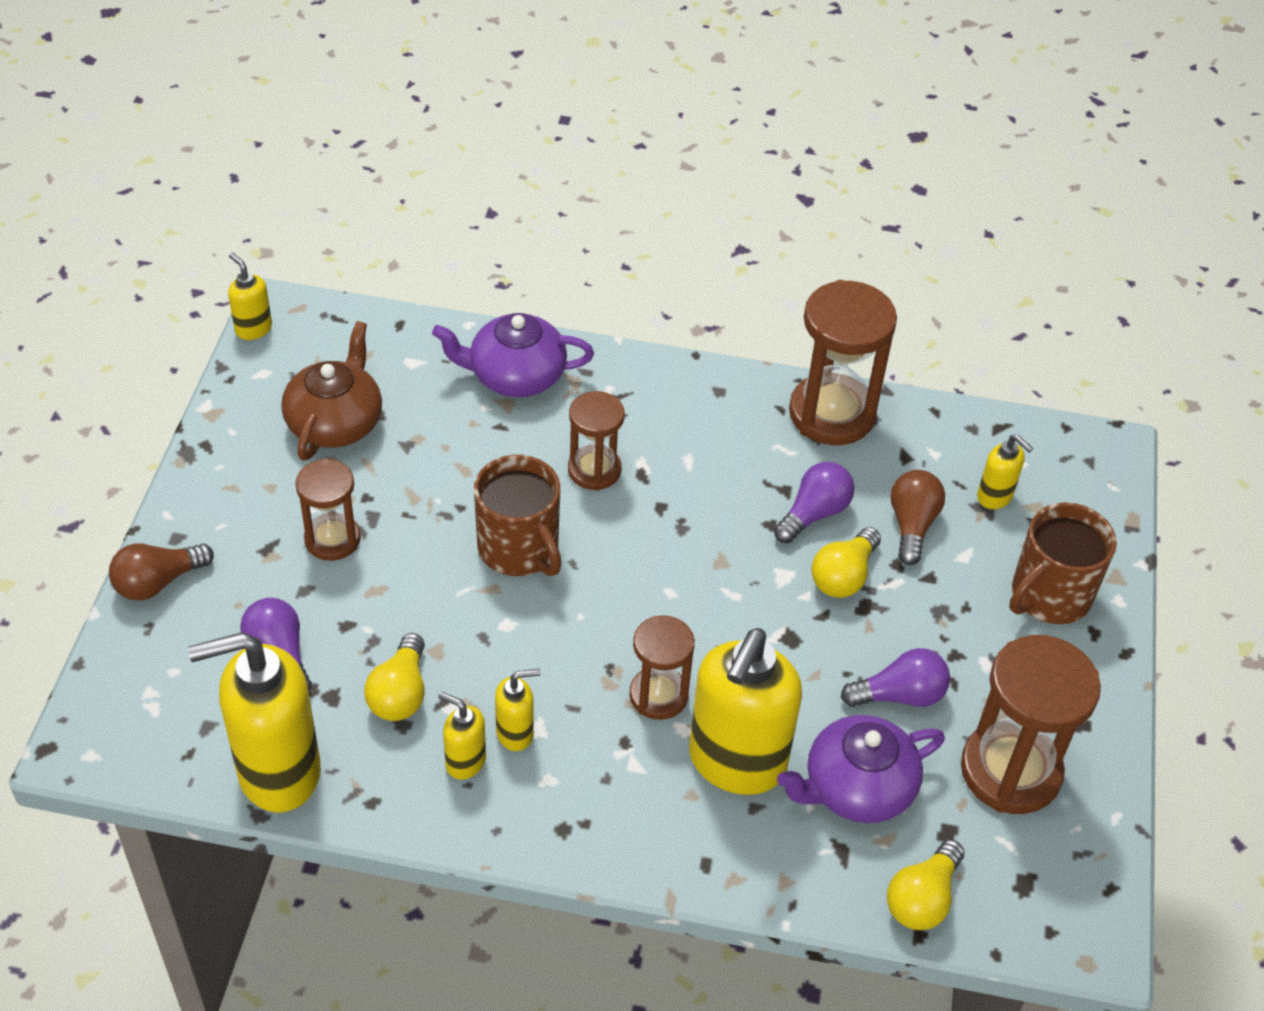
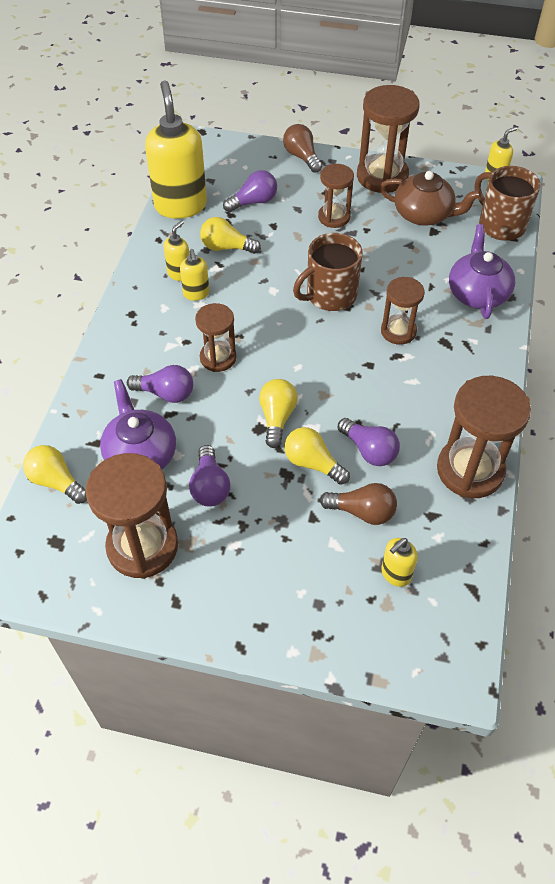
camera: 95 degrees right, 5 degrees up
yellow soap dispenser [689,628,802,795] -> purple light bulb [127,365,193,403]
brown mug [1009,502,1117,624] -> brown mug moved to [475,166,541,241]
none -> yellow light bulb [259,379,298,448]
none -> brown hourglass [357,85,420,193]

